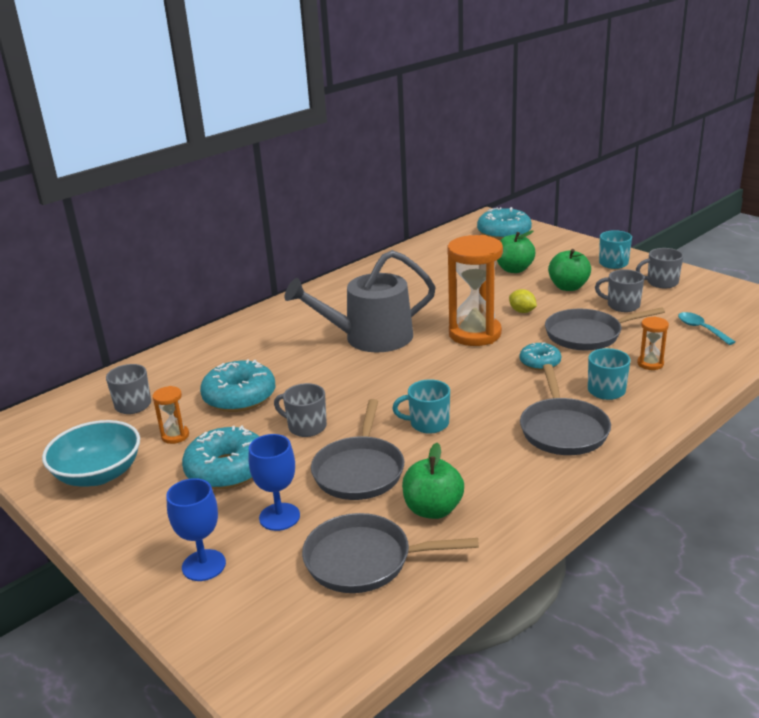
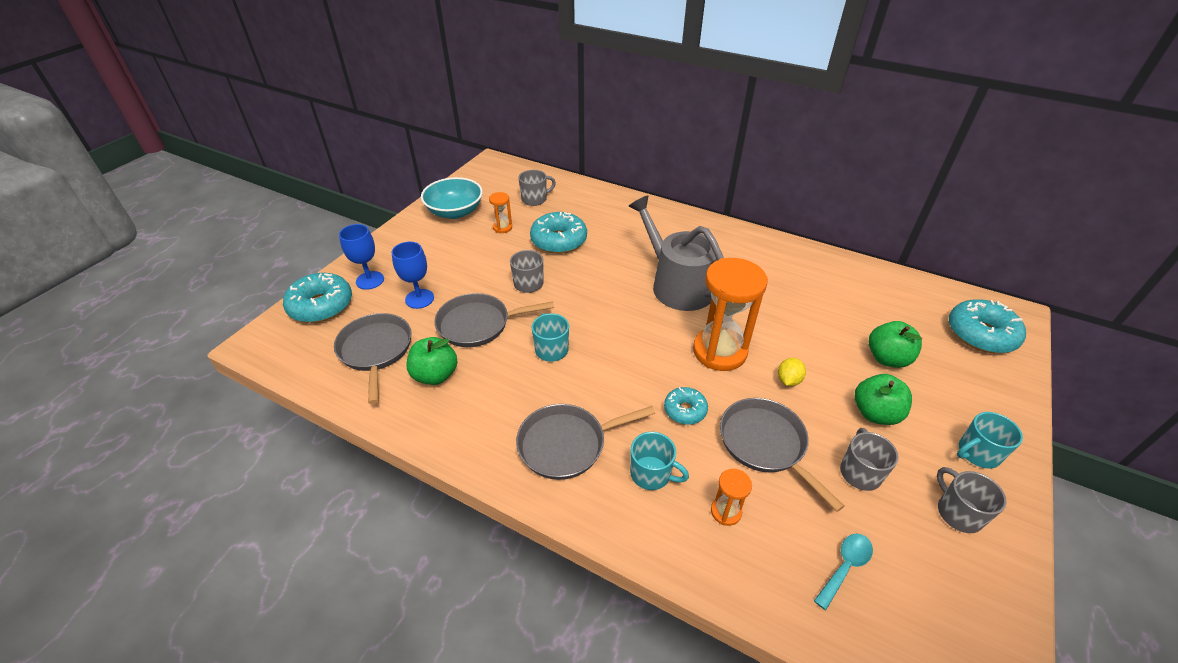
camera: 70 degrees right, 15 degrees up
turquoise donut [182,426,260,489] -> turquoise donut moved to [283,273,352,323]

